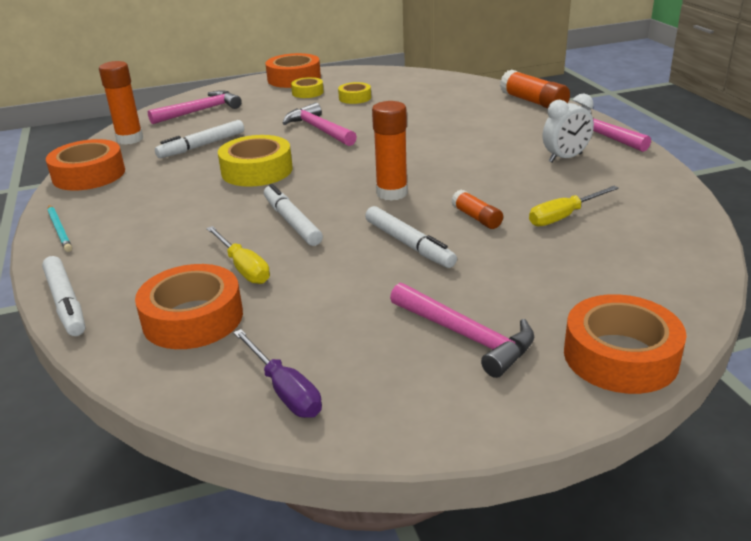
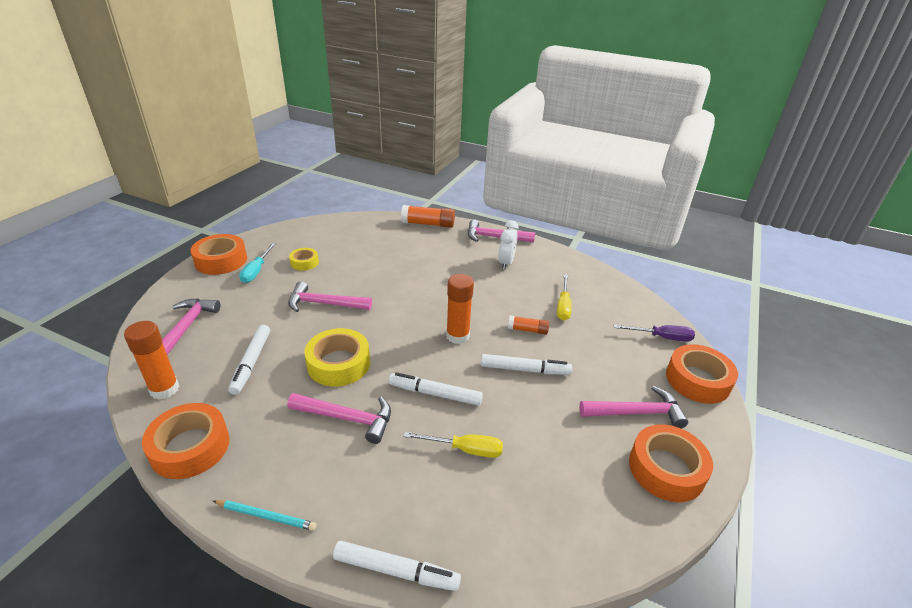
camera: 50 degrees left, 5 degrees up
orange tape [135,264,243,349] -> orange tape moved to [629,424,713,502]
purple screwdriver [233,329,322,418] -> purple screwdriver moved to [614,325,695,342]
yellow tape [291,77,324,98] -> turquoise screwdriver [239,243,276,283]
none -> pink hammer [287,393,391,444]

